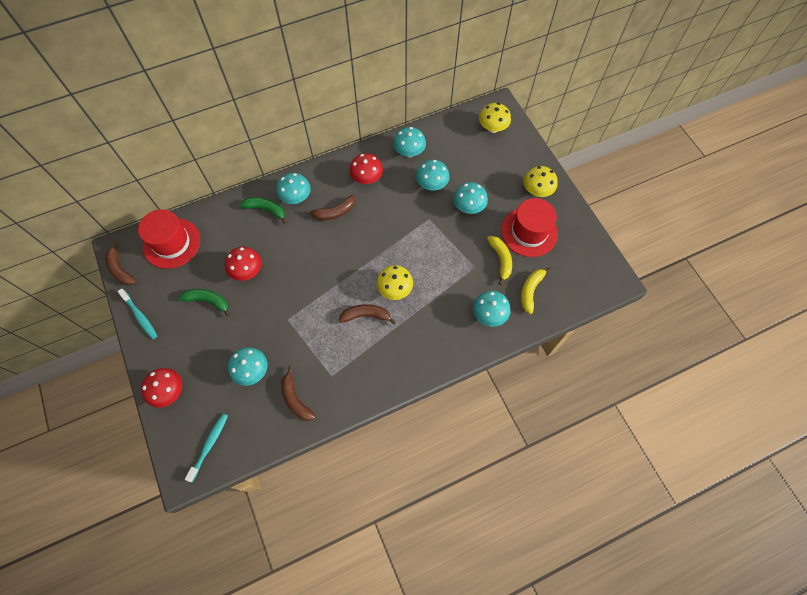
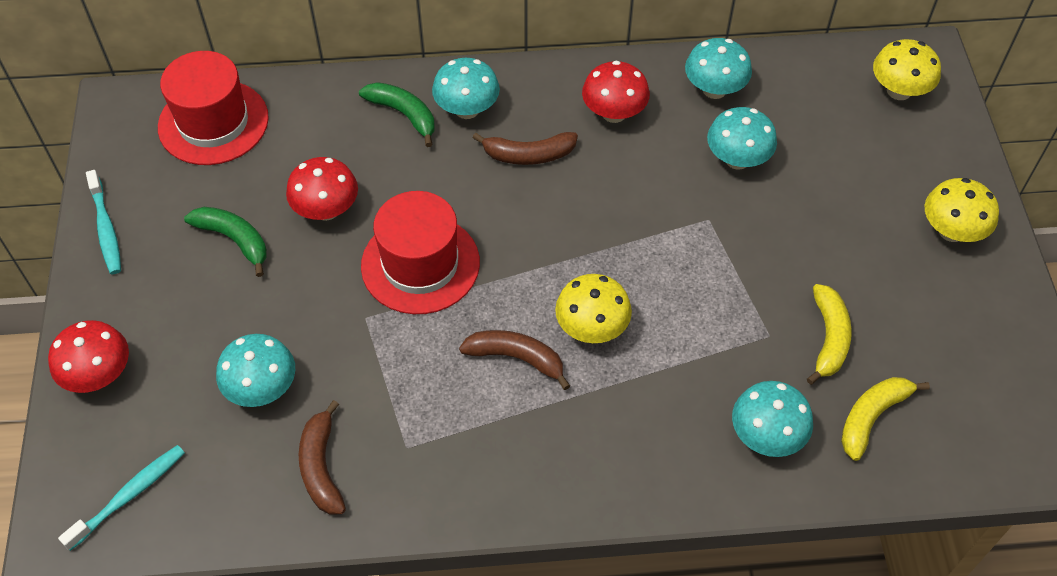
camera: 20 degrees right, 10 degrees down
brown banana [105,241,136,285] -> none
turquoise mushroom [453,182,488,214] -> none
red hat [501,198,558,257] -> red hat moved to [361,191,480,314]

